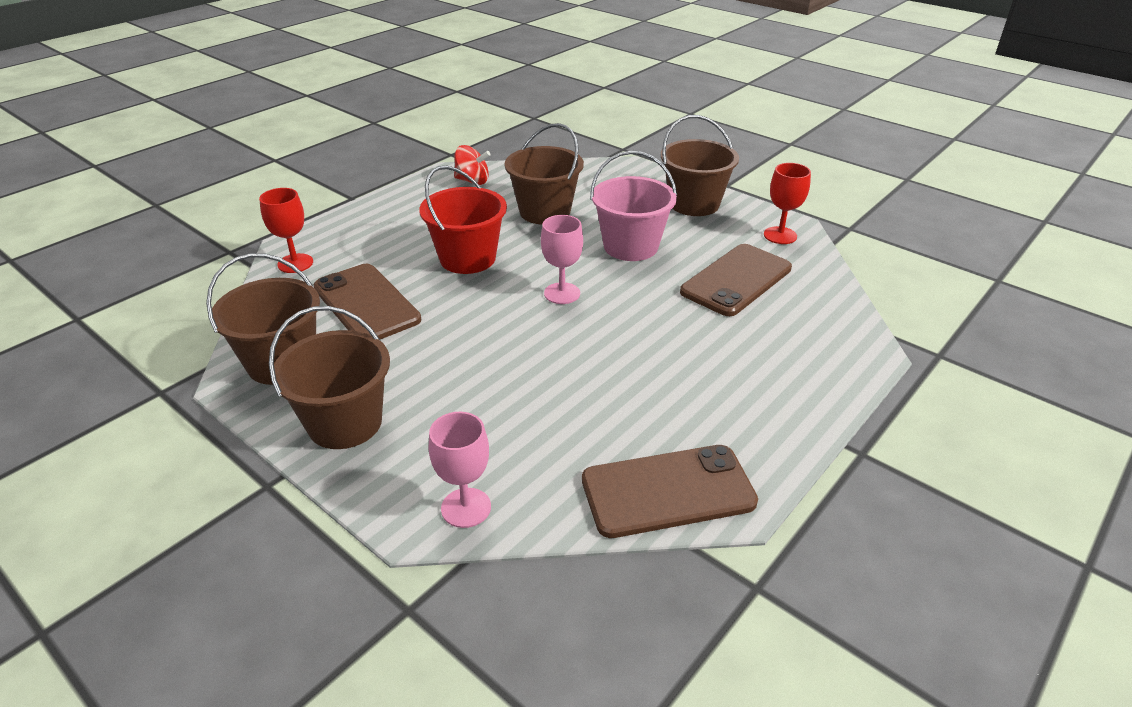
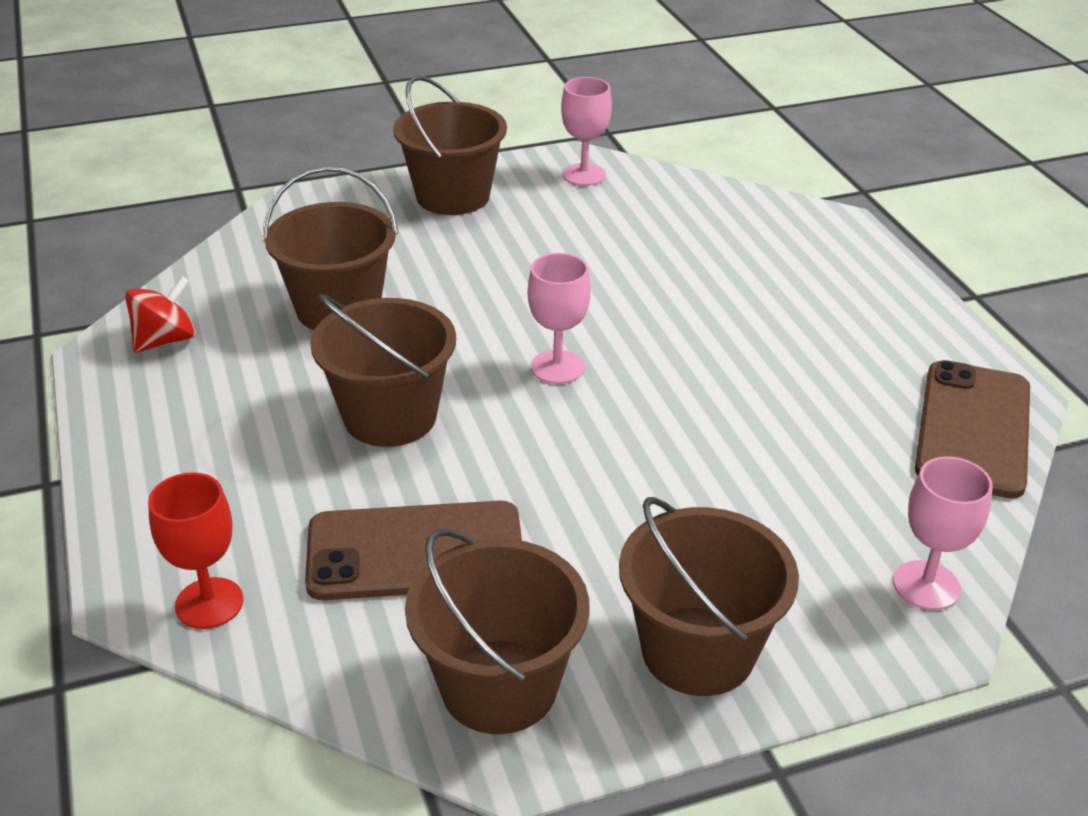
camera: 60 degrees left, 0 degrees up
red bucket [419,166,507,274] -> brown bucket [310,294,456,447]
pink bucket [590,151,677,261] -> none
brown phone [680,244,792,316] -> none
red goblet [764,163,811,244] -> pink goblet [561,77,612,186]

